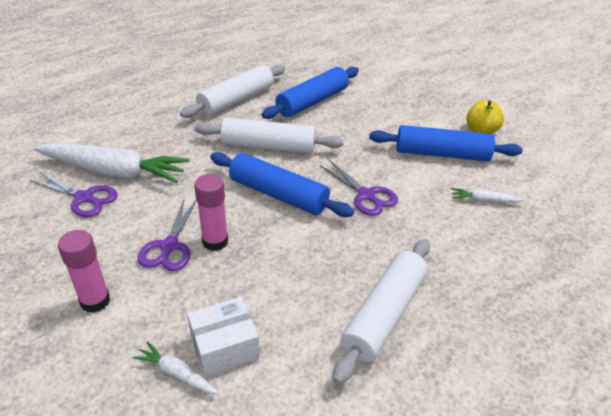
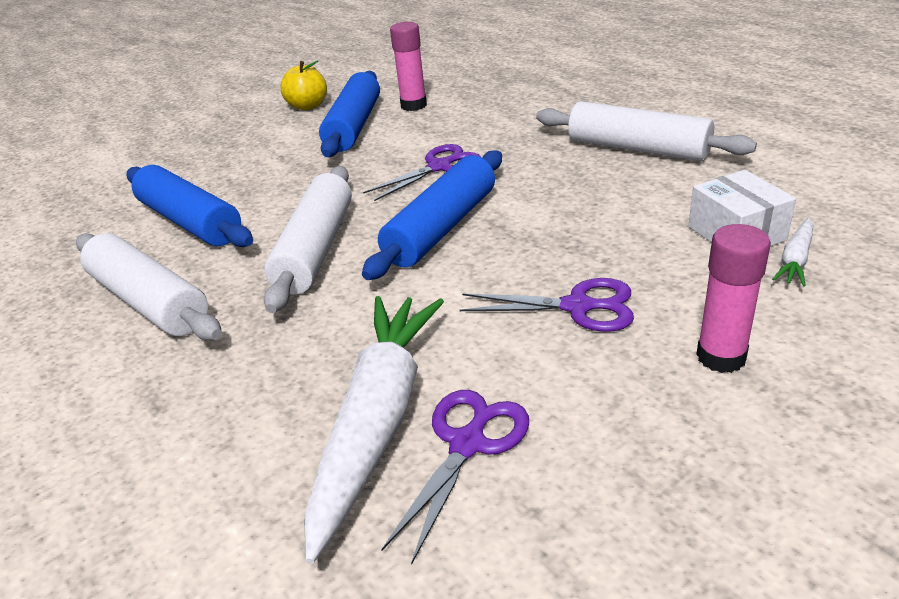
camera: 85 degrees left, 5 degrees down
pink glue stick [194,174,228,251] -> pink glue stick moved to [390,22,427,111]
white carrot [451,188,524,203] -> none

